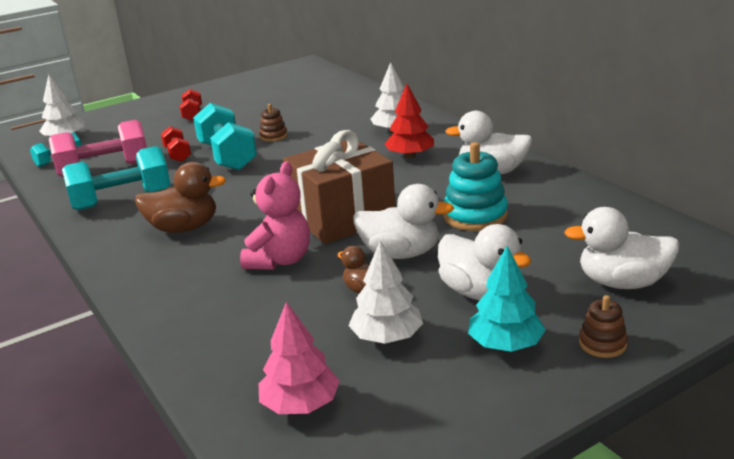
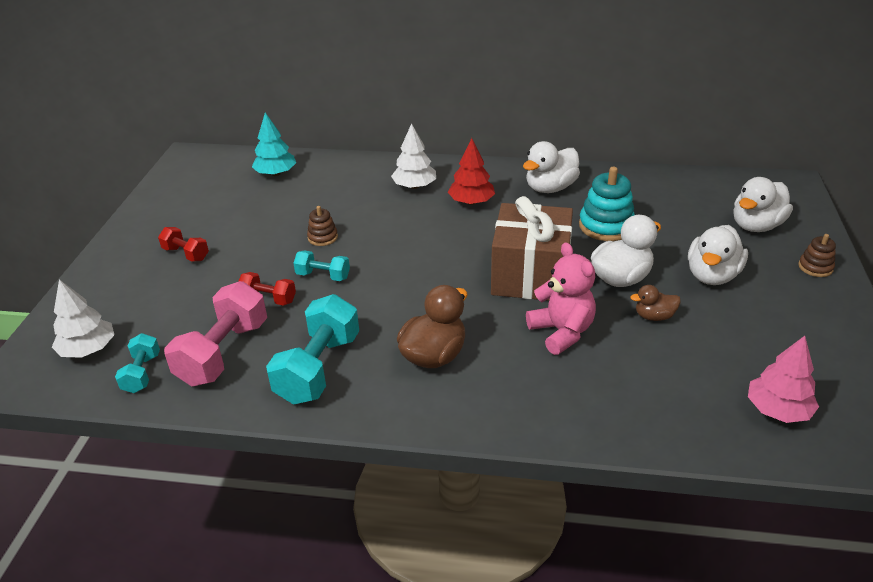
camera: 50 degrees left, 10 degrees up
turquoise dumbbell [193,103,257,171] -> turquoise dumbbell [293,250,350,281], size x0.53
white tree [348,240,423,344] -> none
white duck [438,224,531,300] -> white duck turned 120 degrees clockwise [688,225,748,285]
turquoise tree [468,246,546,352] -> turquoise tree moved to [252,113,296,176]

